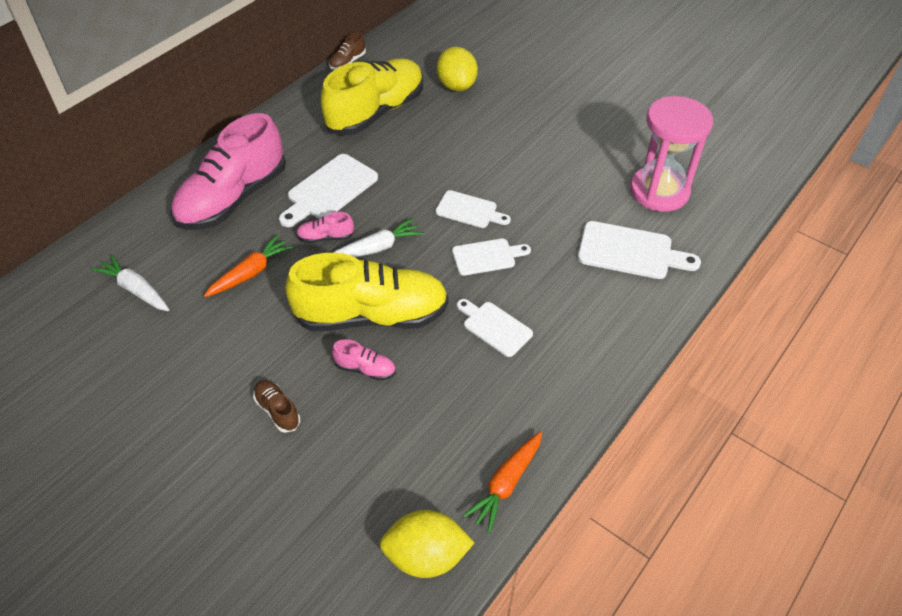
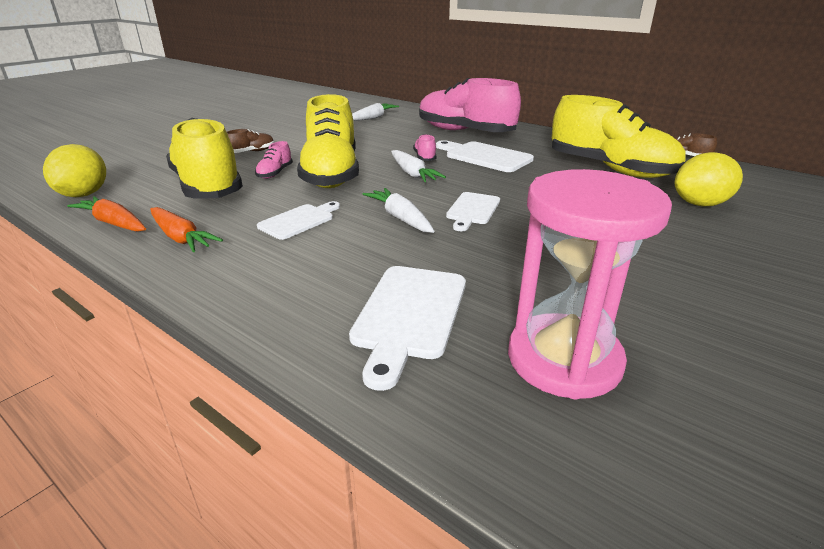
camera: 90 degrees right, 20 degrees down
orange carrot [204,234,294,297] -> orange carrot moved to [150,207,223,252]
white cutting board [452,239,531,276] -> white carrot [363,188,434,233]
none -> yellow shoe [166,118,243,199]

